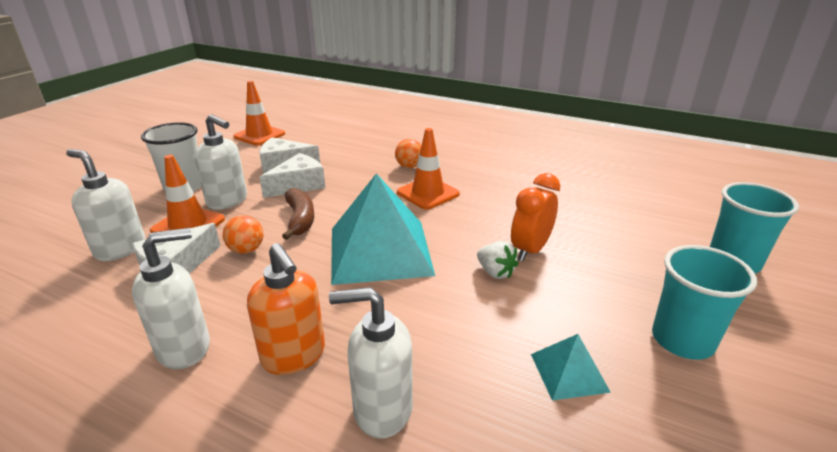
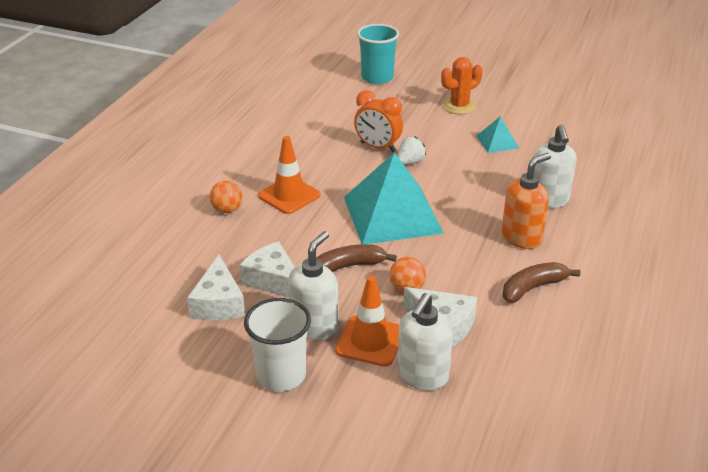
camera: 95 degrees left, 5 degrees up
white soap dispenser [132,228,210,369] -> brown banana [503,262,580,303]
orange traffic cone [233,81,285,146] -> none
turquoise cup [652,245,757,360] -> orange cactus [441,57,483,114]

